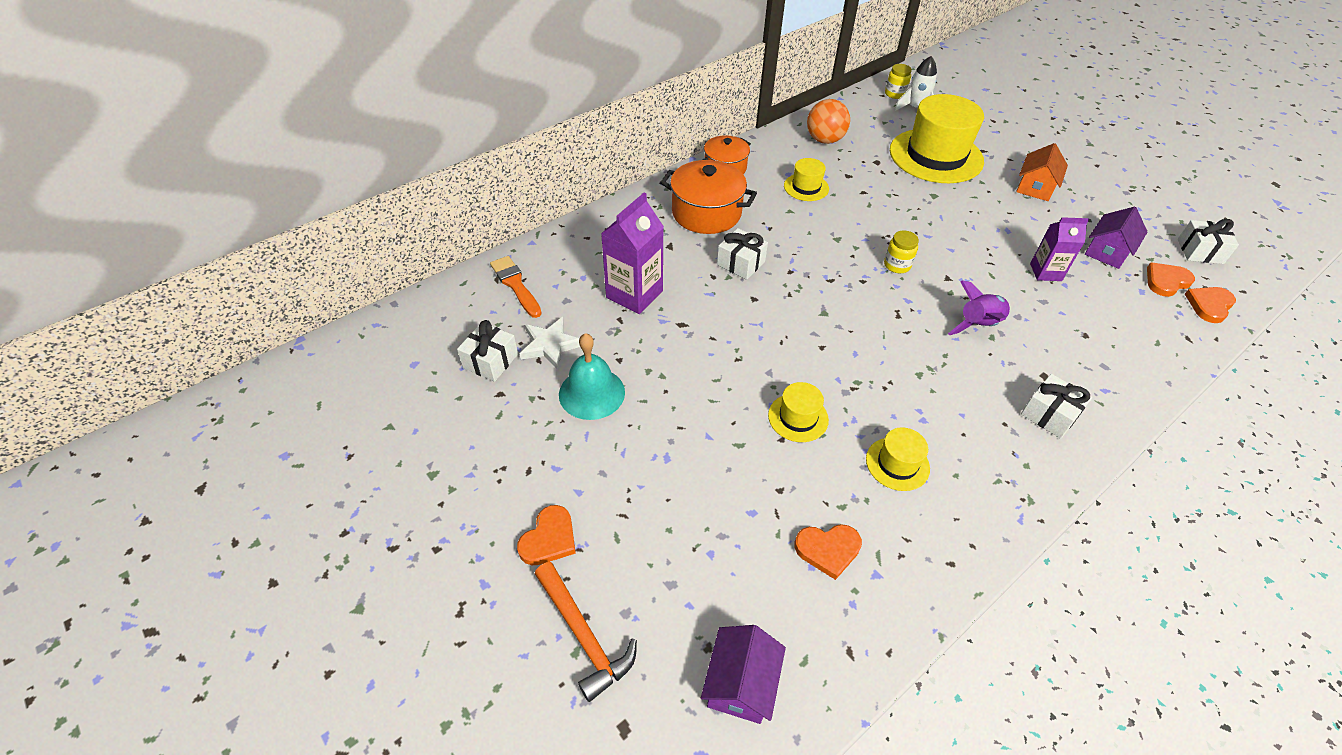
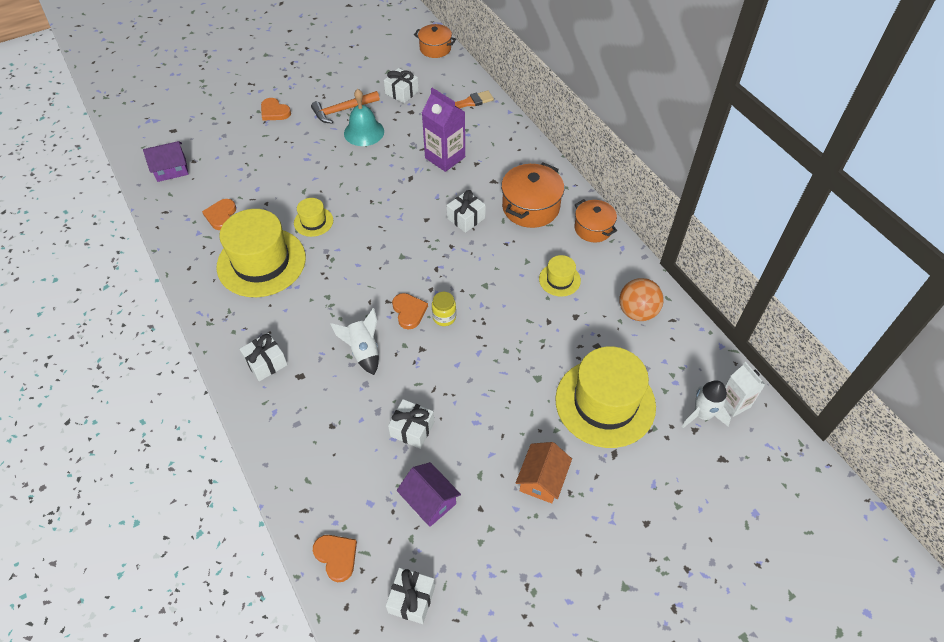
camera: 100 degrees right, 5 degrees up
white star [520,317,580,369] -> none
orange hammer [535,562,637,702] -> orange hammer moved to [311,91,380,124]
purple house [701,625,786,724] -> purple house turned 45 degrees counterclockwise [143,141,189,182]
yellow hat [866,427,930,491] -> yellow hat [216,209,306,297], size x2.15
yellow jar [885,64,912,99] -> white carton [724,362,766,417]
purple rocket [948,280,1010,335] -> white rocket [331,308,379,375]
orange house [1016,143,1068,201] -> orange house turned 75 degrees clockwise [516,442,572,503]
purple carton [1030,217,1089,281] -> white gift [388,399,434,449]
orange heart [1147,262,1195,297] -> orange heart moved to [392,293,428,329]
none -> orange pot [414,24,456,58]

